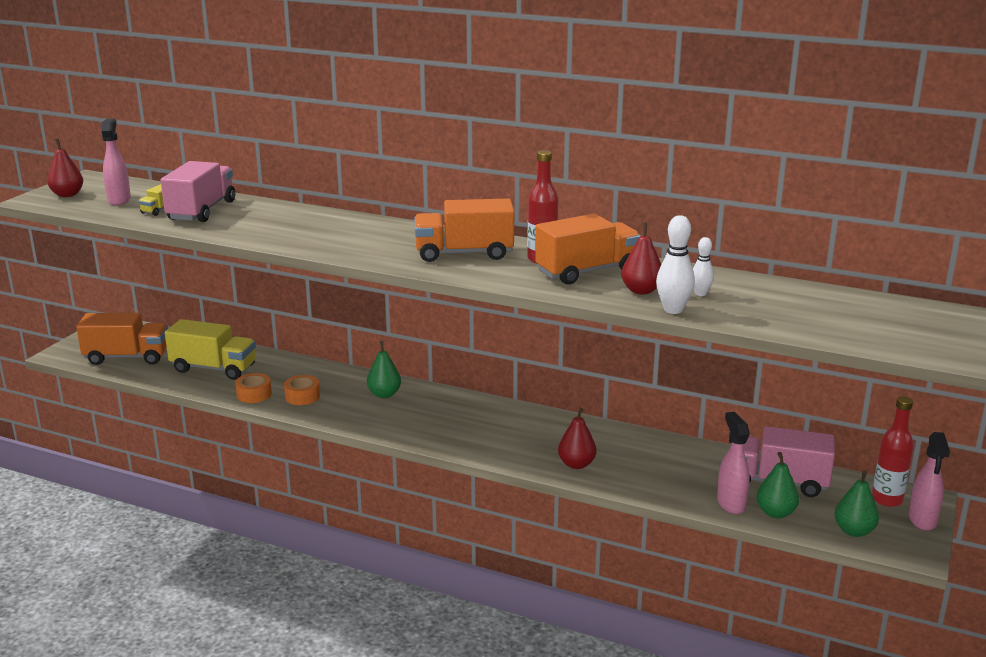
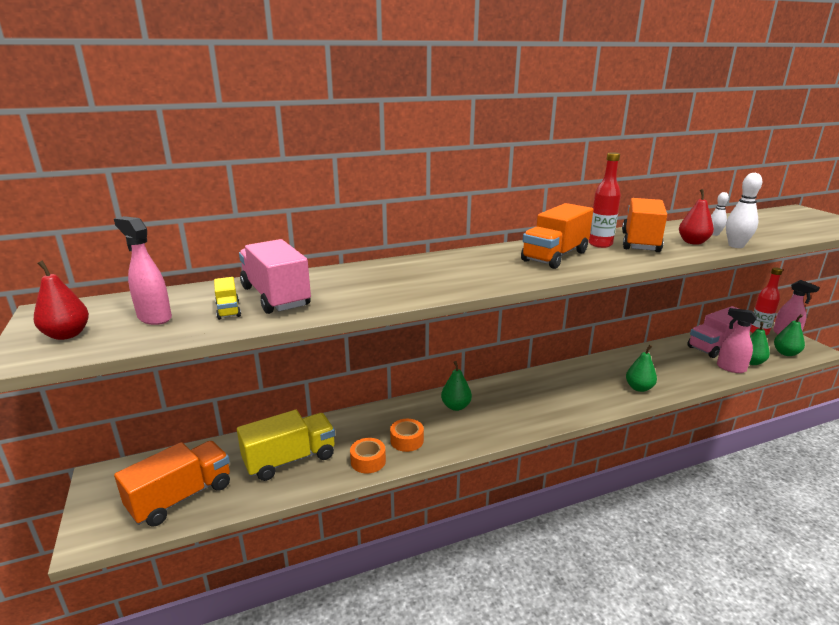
camera: 45 degrees left, 0 degrees up
red pear [558,408,597,469] -> green pear [626,345,657,392]

